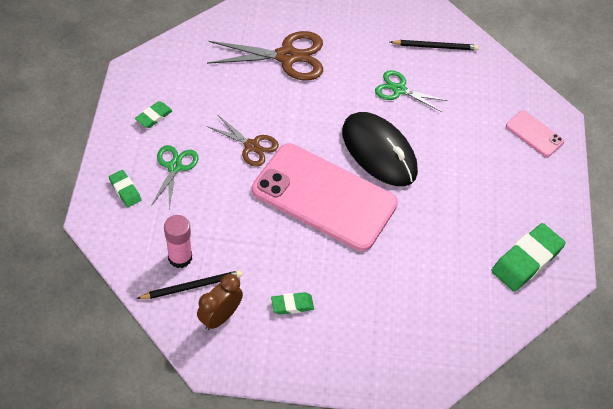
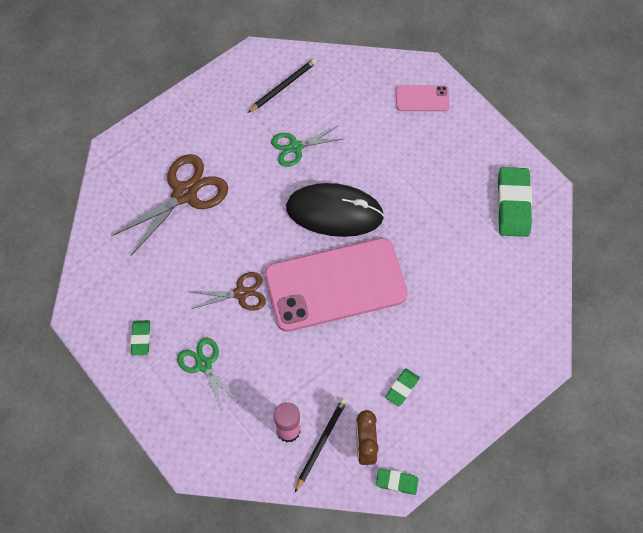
camera: 40 degrees left, 10 degrees up
green eraser [109,170,141,207] -> green eraser moved to [376,468,419,495]

